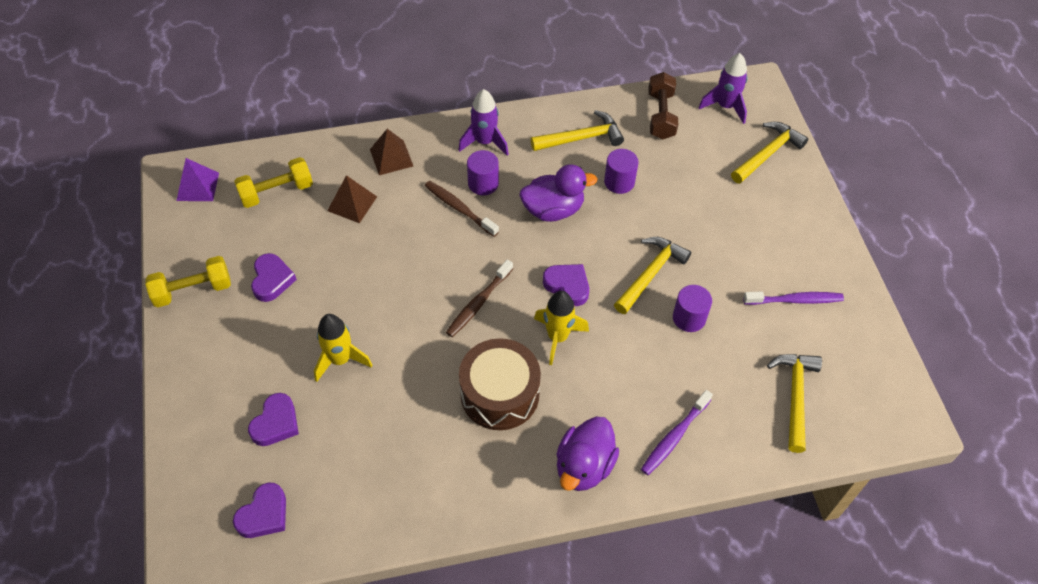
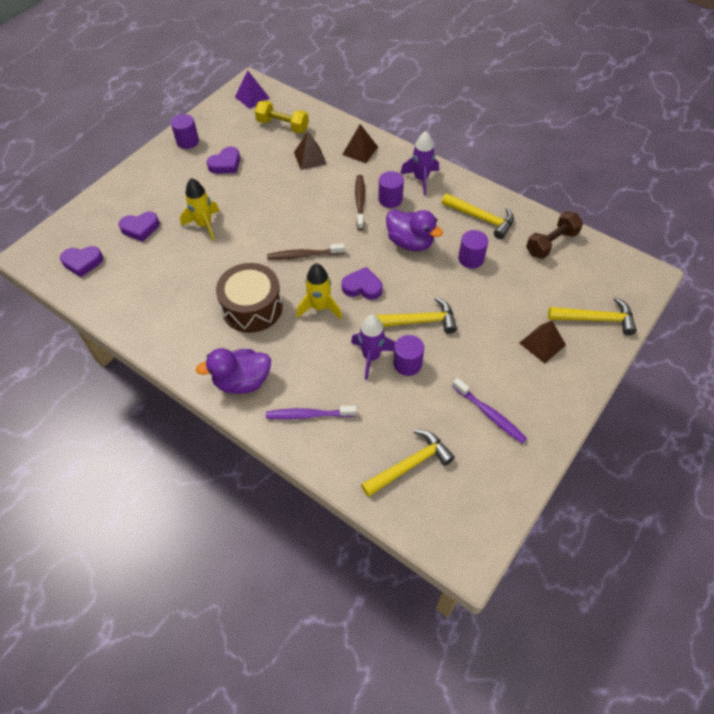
camera: 50 degrees right, 0 degrees up
yellow dumbbell [145,256,231,307] -> purple cylinder [171,114,199,149]
purple heart [543,264,589,306] -> purple heart turned 75 degrees counterclockwise [342,267,382,300]
purple rocket [698,53,747,124] -> purple rocket moved to [351,315,396,380]
none -> brown pyramid [520,321,566,364]

